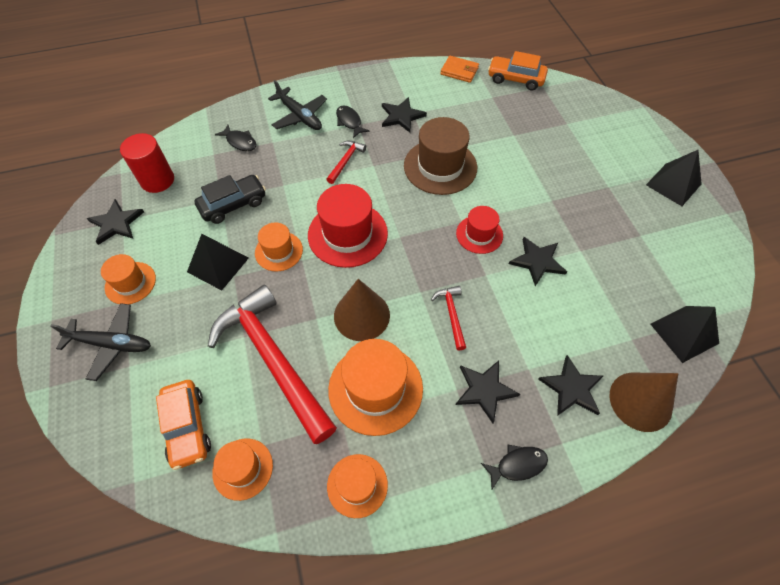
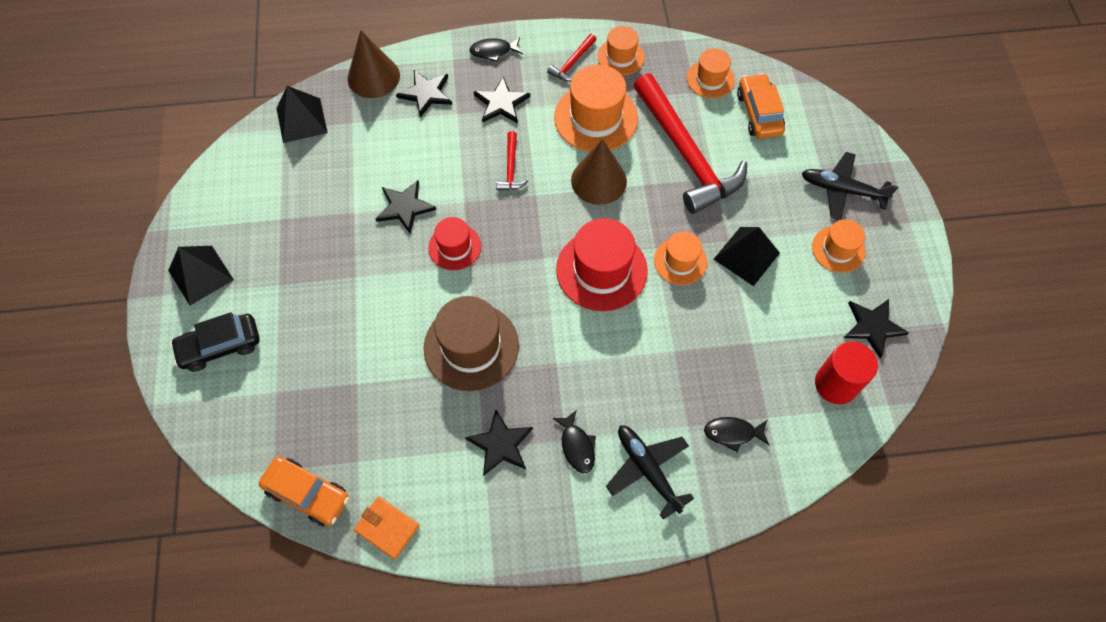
camera: 170 degrees left, 5 degrees up
black car [195,175,266,224] -> black car moved to [170,312,260,372]
black fish [215,125,256,151] -> black fish turned 45 degrees counterclockwise [704,417,769,452]
red hammer [326,141,366,184] -> red hammer moved to [547,34,597,81]

